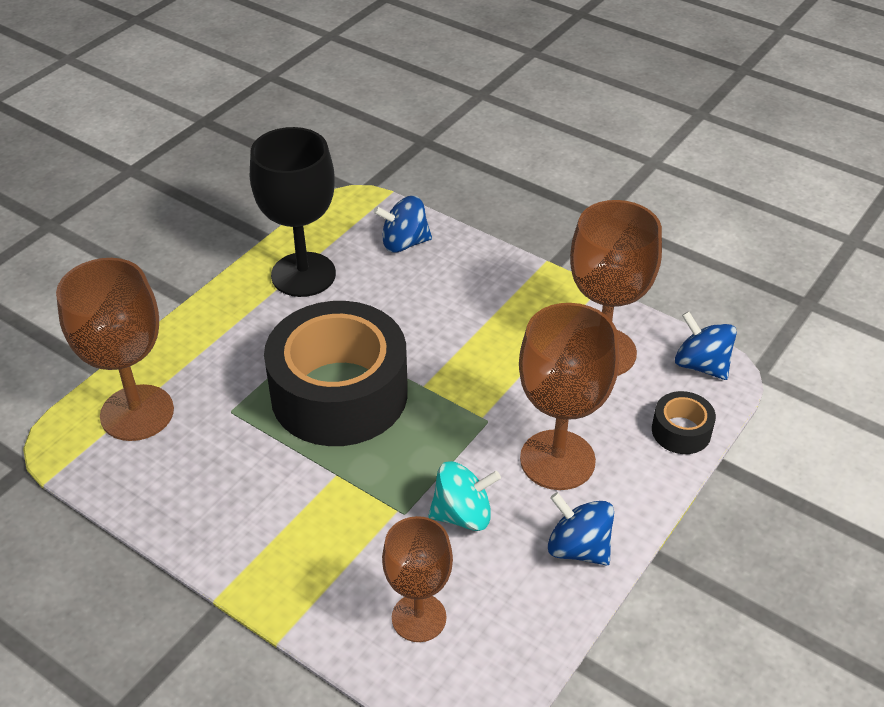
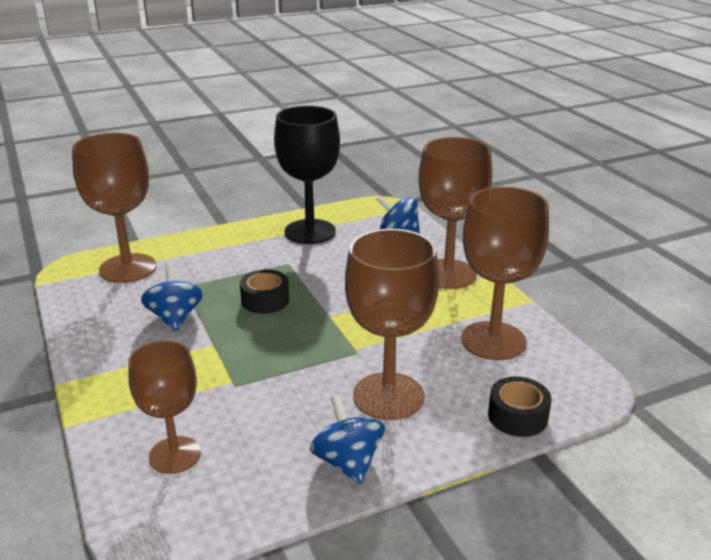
camera: 30 degrees right, 15 degrees down
black tape [264,301,408,446] -> black tape [240,269,289,314], size x0.42
turquoise spinning top [428,461,501,531] -> none
blue spinning top [675,311,737,380] -> blue spinning top moved to [141,265,203,331]
none -> brown goblet [418,137,492,289]

